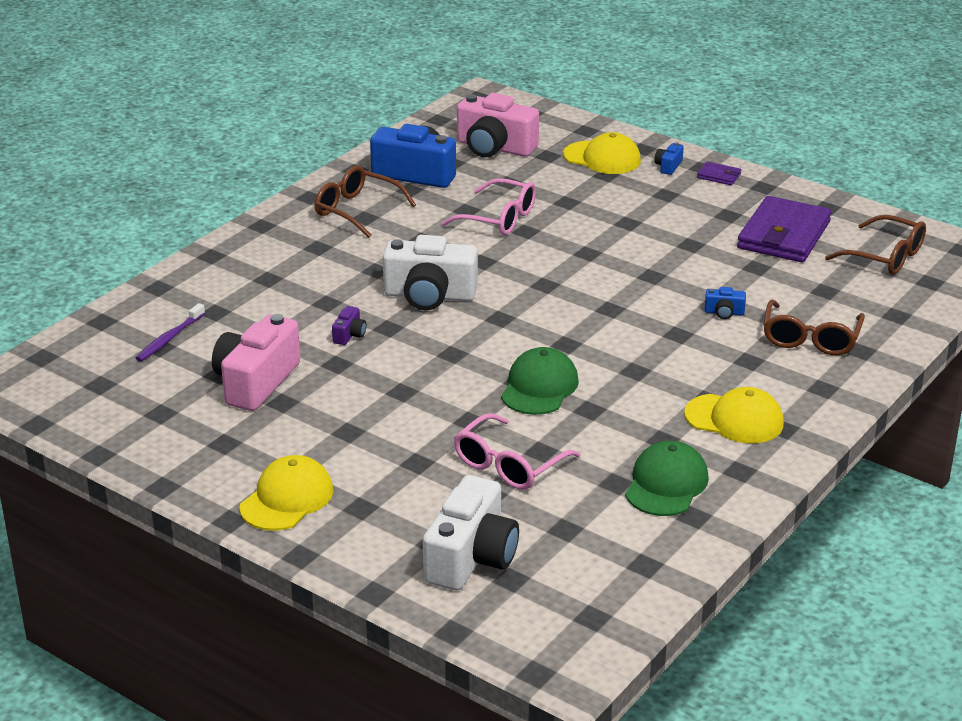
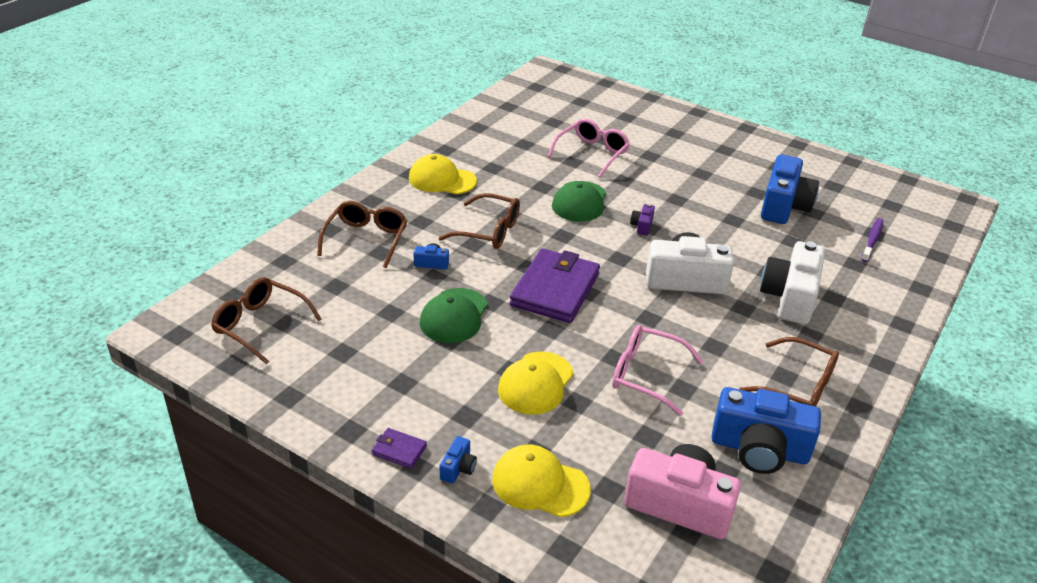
camera: 175 degrees right, 5 degrees up
pink camera [212,314,300,411] -> blue camera [761,155,819,224]
yellow cap [240,455,333,531] -> yellow cap moved to [498,351,574,415]
purple camera [332,306,366,345] -> purple camera moved to [630,204,655,235]
white camera [423,475,519,590] -> white camera moved to [760,241,825,324]
green cap [625,441,709,516] -> green cap moved to [420,288,488,343]
purple wallet [737,196,832,262] -> purple wallet moved to [510,249,600,323]
none -> brown glasses [439,193,520,249]

